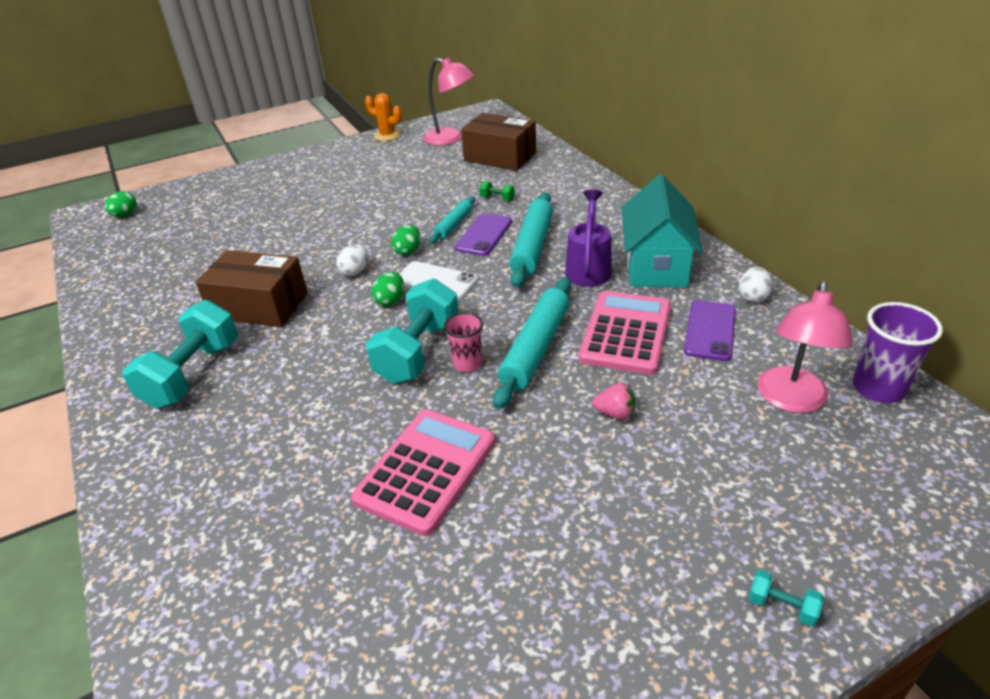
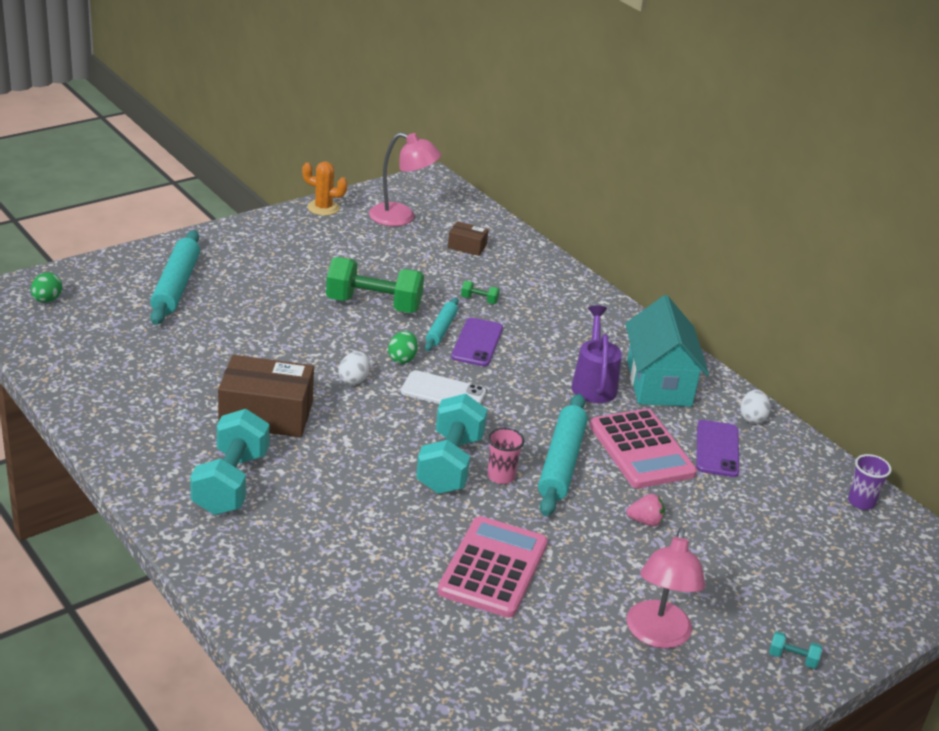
camera: 15 degrees left, 5 degrees down
green egg [371,272,404,306] -> none
brown box [461,113,536,171] -> brown box [448,221,489,256], size x0.49
turquoise rolling pin [509,192,553,288] -> turquoise rolling pin moved to [150,230,200,325]
pink calculator [579,291,671,375] -> pink calculator turned 150 degrees clockwise [590,409,697,488]
pink lamp [757,282,853,413] -> pink lamp moved to [627,527,706,648]
purple cup [853,302,943,403] -> purple cup [848,454,891,510], size x0.65
none -> green dumbbell [326,257,424,313]

